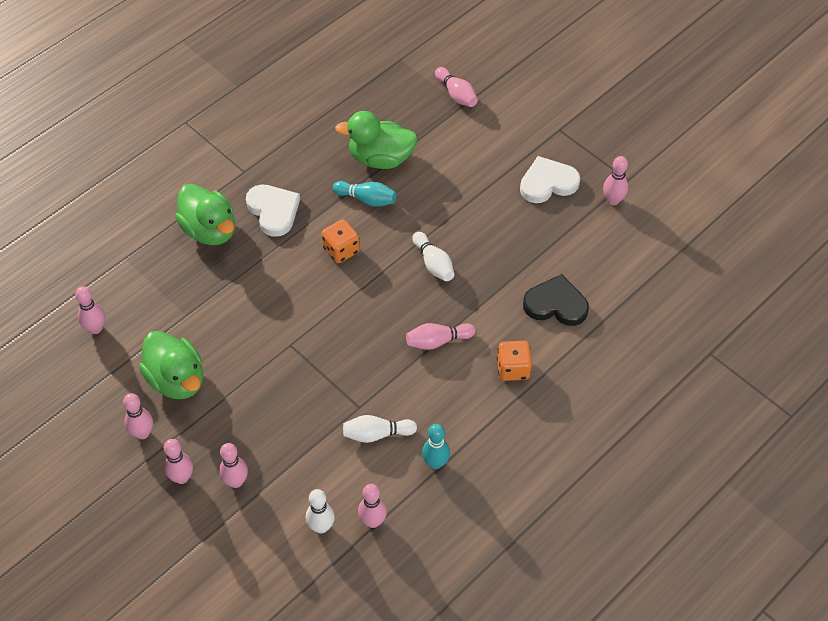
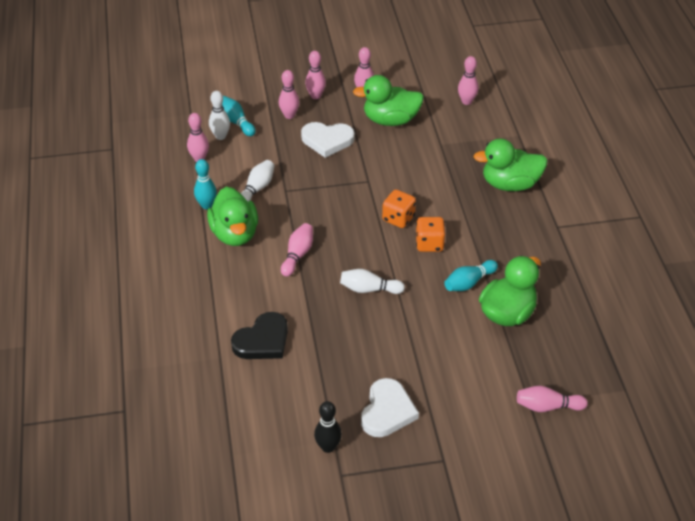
camera: 125 degrees right, 10 degrees down
white heart [246,185,300,237] -> white heart moved to [301,122,355,158]
orange dice [497,341,532,381] -> orange dice moved to [382,190,416,228]
pink bowling pin [603,156,628,205] -> black bowling pin [314,401,342,453]
none -> green duck [207,187,258,246]
none -> turquoise bowling pin [222,96,256,136]

